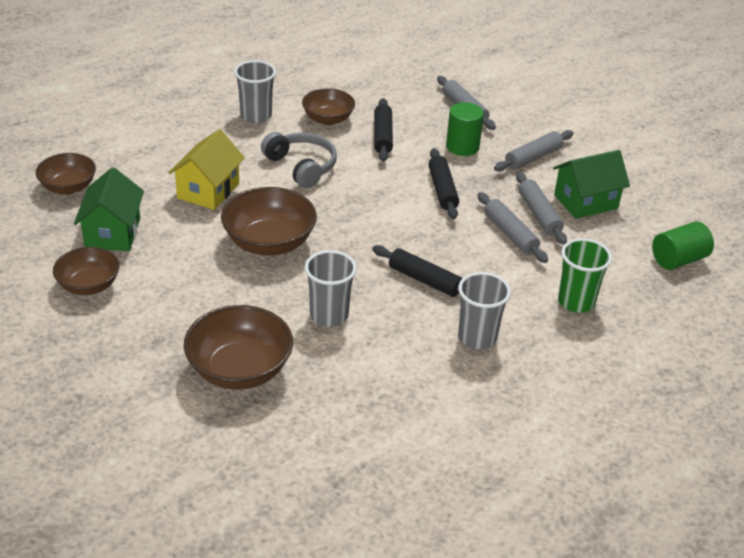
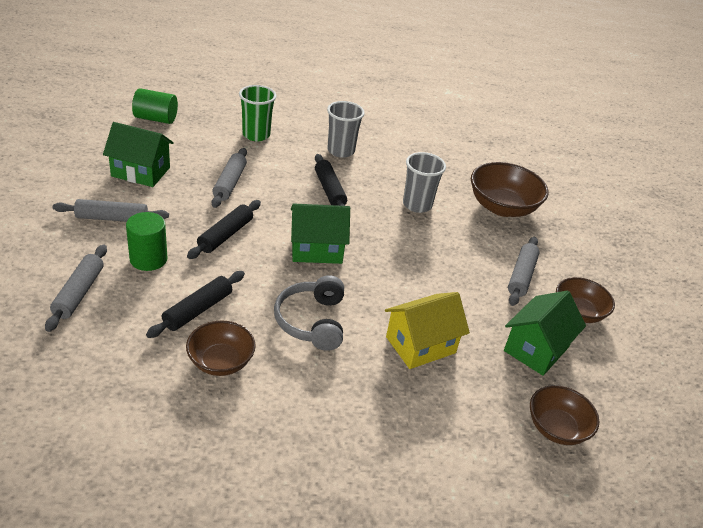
camera: 145 degrees left, 0 degrees up
brown bowl [221,187,317,256] -> none
grey cup [234,60,276,124] -> none
grey rolling pin [516,172,567,245] -> grey rolling pin moved to [508,237,540,306]
none -> green house [291,203,350,264]

